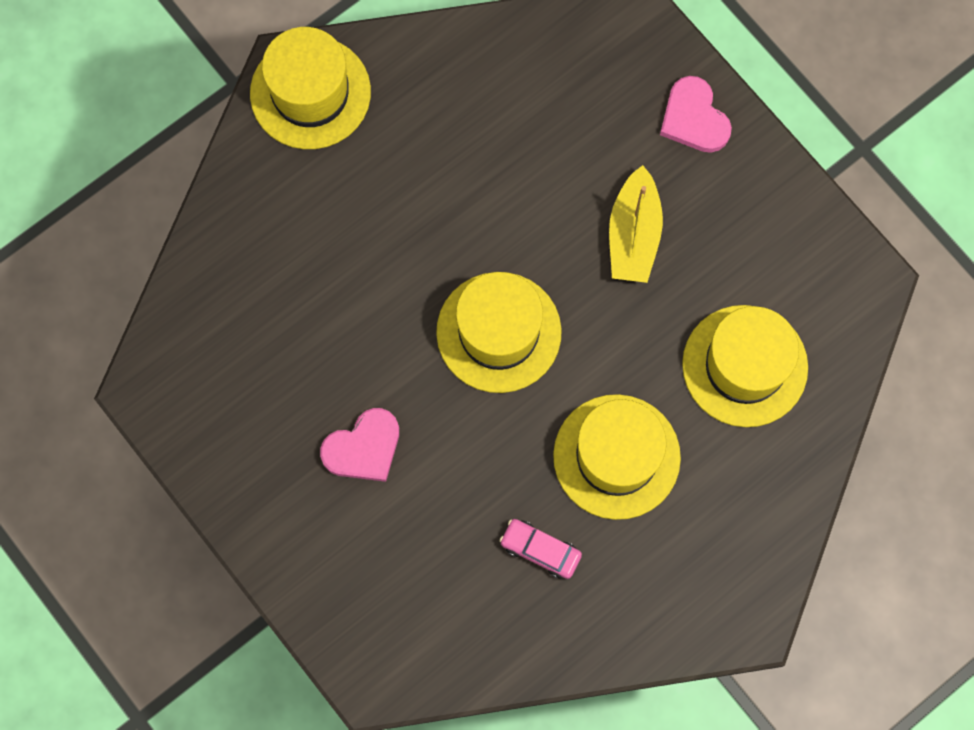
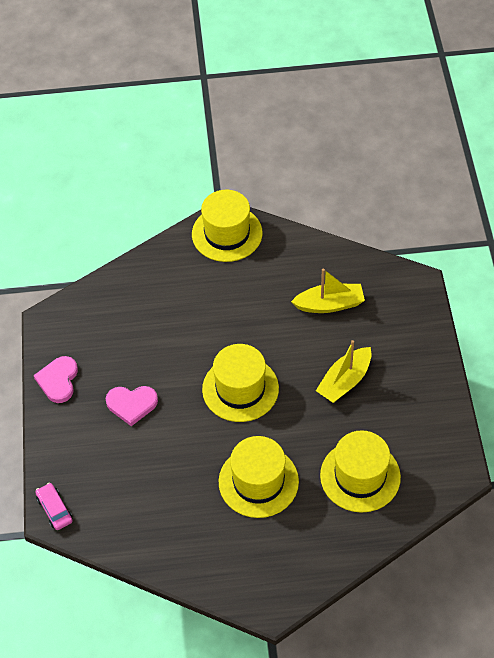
camera: 35 degrees right, 20 degrees down
pink car [500,519,582,579] -> pink car moved to [35,483,72,530]
pink heart [660,76,732,153] -> pink heart moved to [34,356,78,403]
none -> yellow boat [291,268,365,313]

